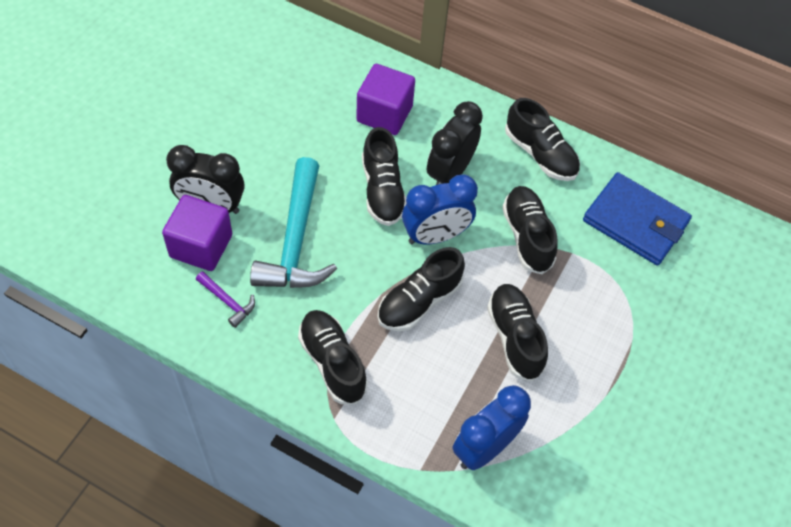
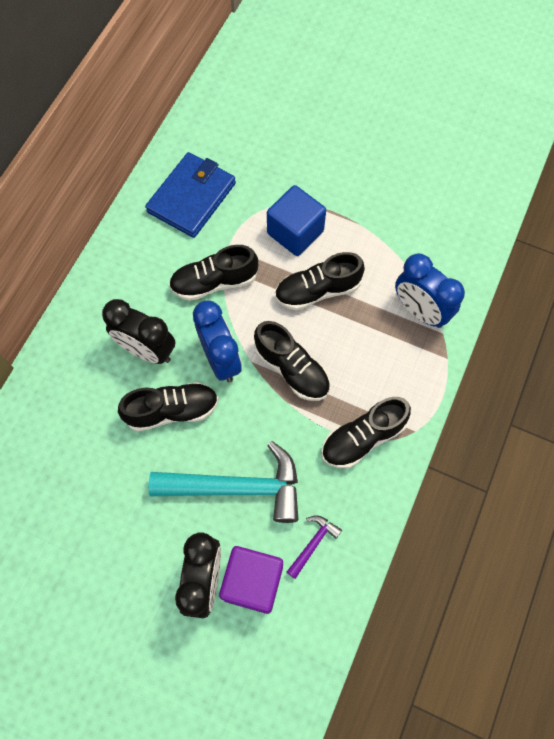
camera: 90 degrees left, 10 degrees up
purple cube [356,64,415,135] -> none
black shoe [505,98,580,181] -> none
none -> blue cube [267,185,326,256]

